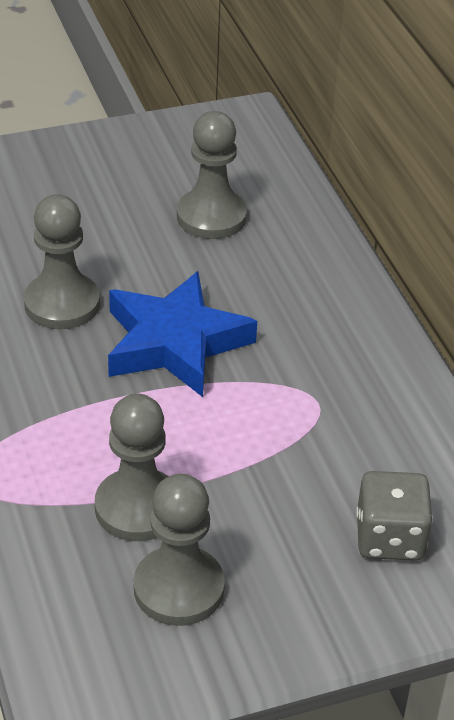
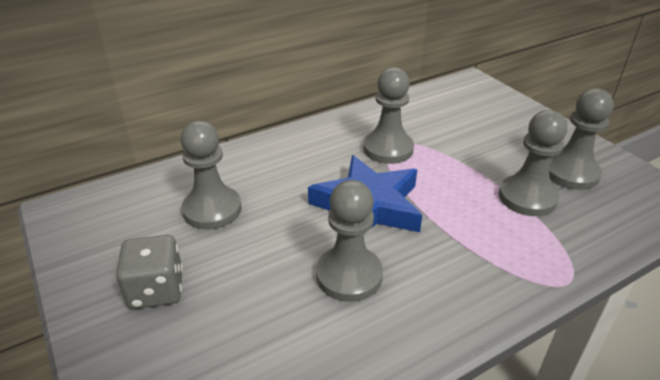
camera: 100 degrees left, 5 degrees down
grey dice [356,471,433,561] -> grey dice moved to [116,235,183,309]
none -> grey pawn [363,67,414,164]

